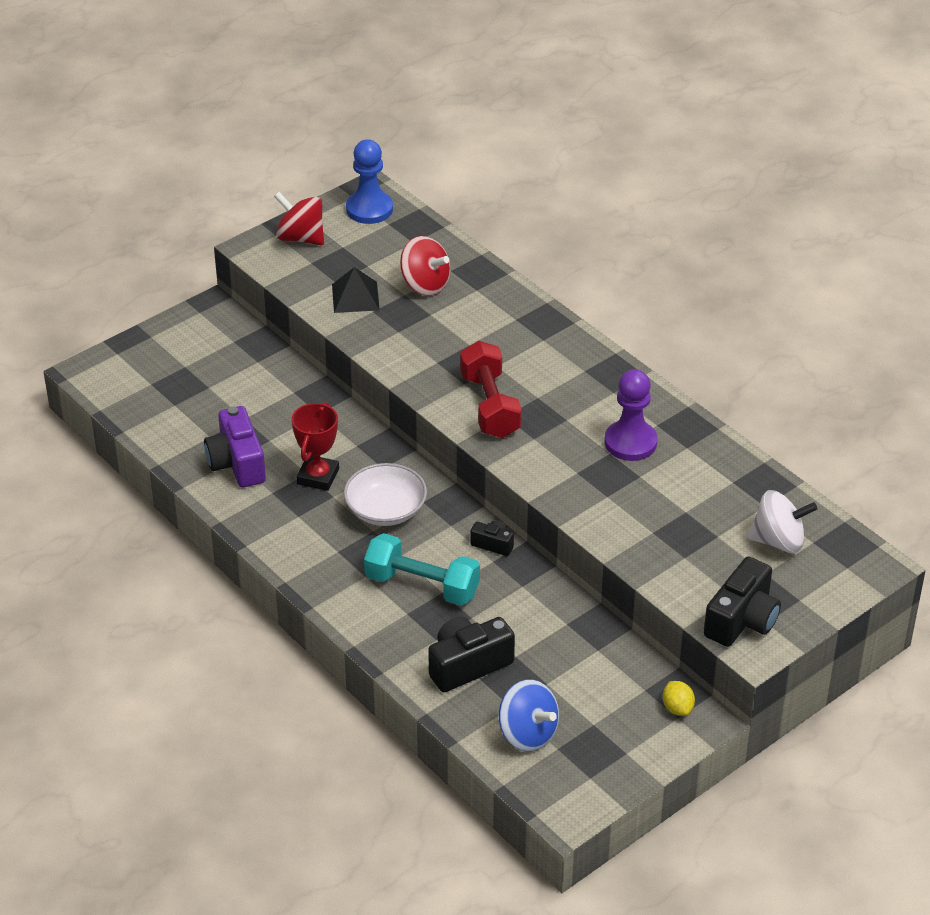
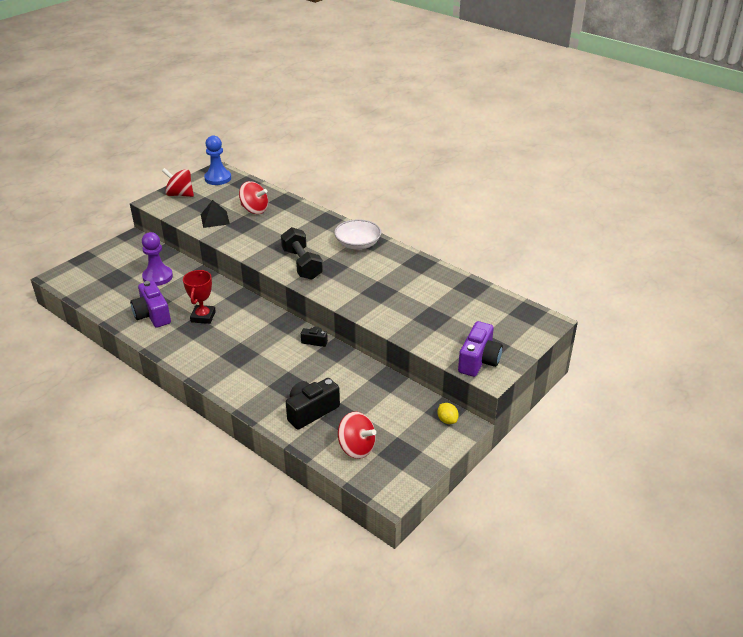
camera: 10 degrees left, 5 degrees down
white bowl [344,463,427,526] -> white bowl moved to [334,219,381,250]
turquoise dumbbell [364,533,480,606] -> none
red dumbbell [460,341,522,438] -> black dumbbell [281,227,323,280]
blue spinning top [499,679,559,752] -> red spinning top [338,412,376,459]
purple pawn [604,370,658,461] -> purple pawn moved to [142,232,173,286]
black camera [704,556,781,647] -> purple camera [458,321,503,377]
white spinning top [747,490,817,553] -> none

